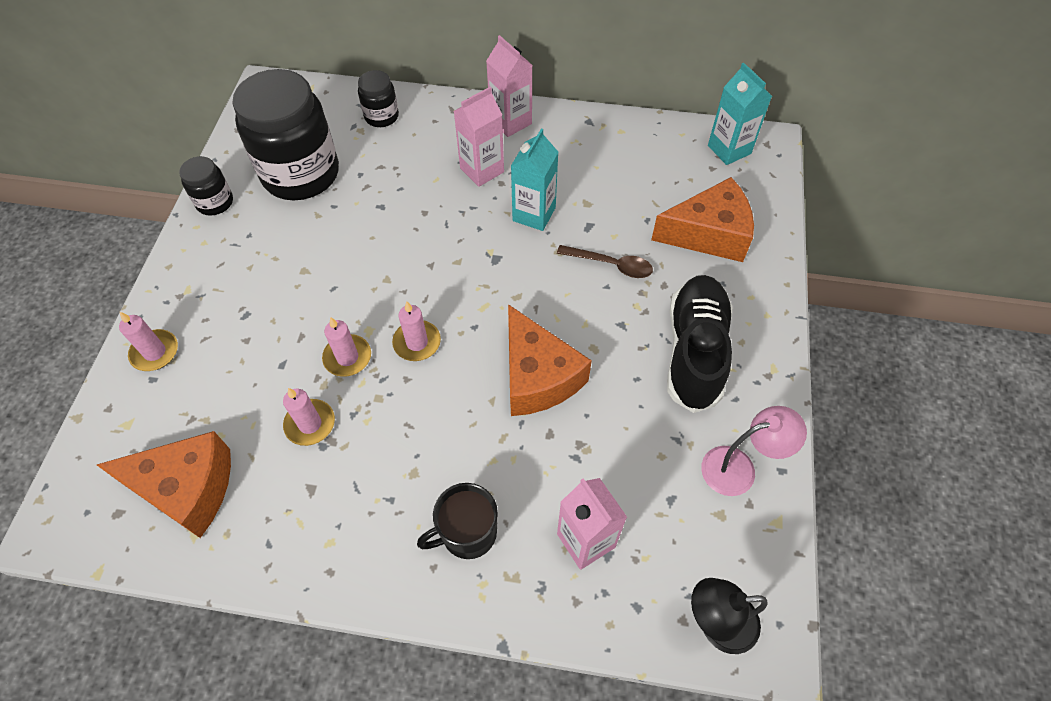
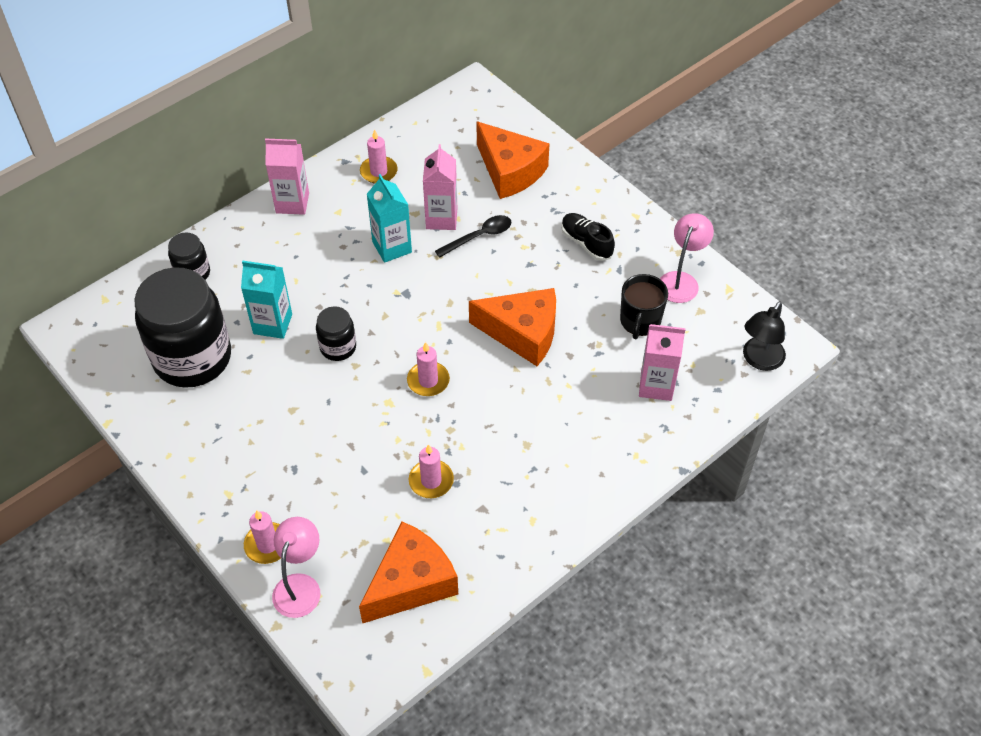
camera: 50 degrees left, 5 degrees down
black jar [179,156,233,216] -> black jar moved to [316,306,356,361]
pink candle [322,317,371,377] -> pink candle moved to [360,129,398,183]
black mug [417,483,498,559] -> black mug moved to [620,274,668,339]
pink carton [454,87,504,187] -> pink carton moved to [423,144,457,230]
brown spoon [557,245,653,278] -> black spoon [435,215,511,258]
orange cheese [651,177,754,262] -> orange cheese turned 105 degrees clockwise [476,121,550,199]
black shoe [667,275,733,413] -> black shoe [561,213,615,261], size x0.56
turquoise carton [708,63,772,165] -> turquoise carton moved to [241,261,292,339]
none -> pink lamp [272,517,321,618]

